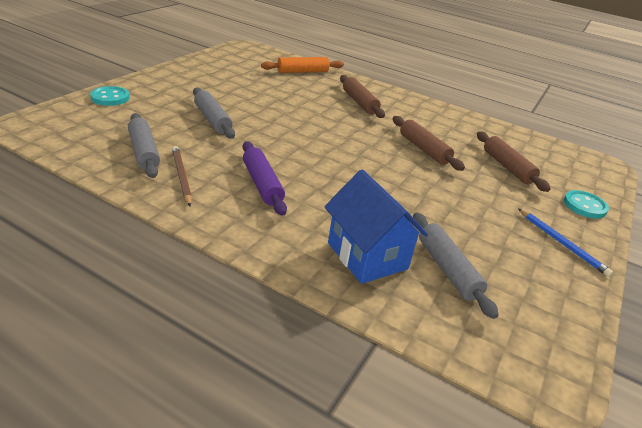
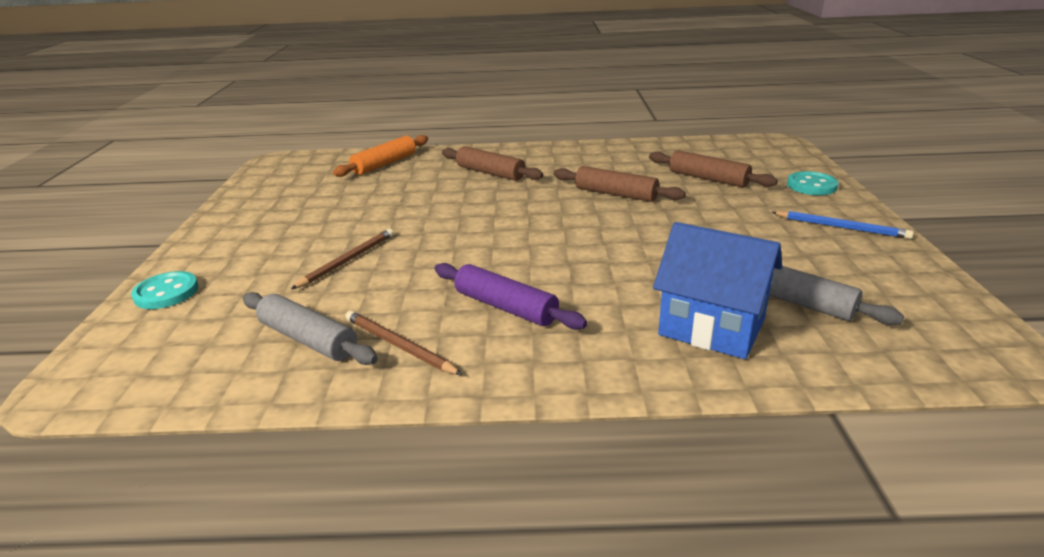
camera: 25 degrees left, 5 degrees down
grey rolling pin [193,88,235,139] -> brown pencil [291,229,394,289]

